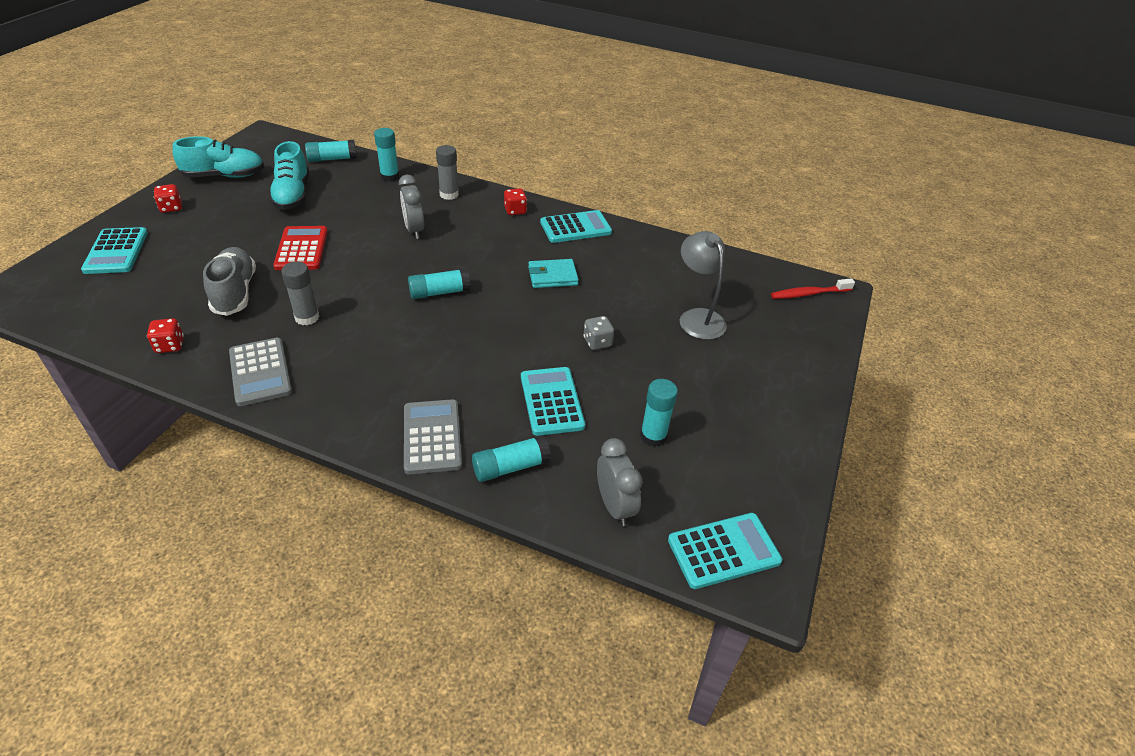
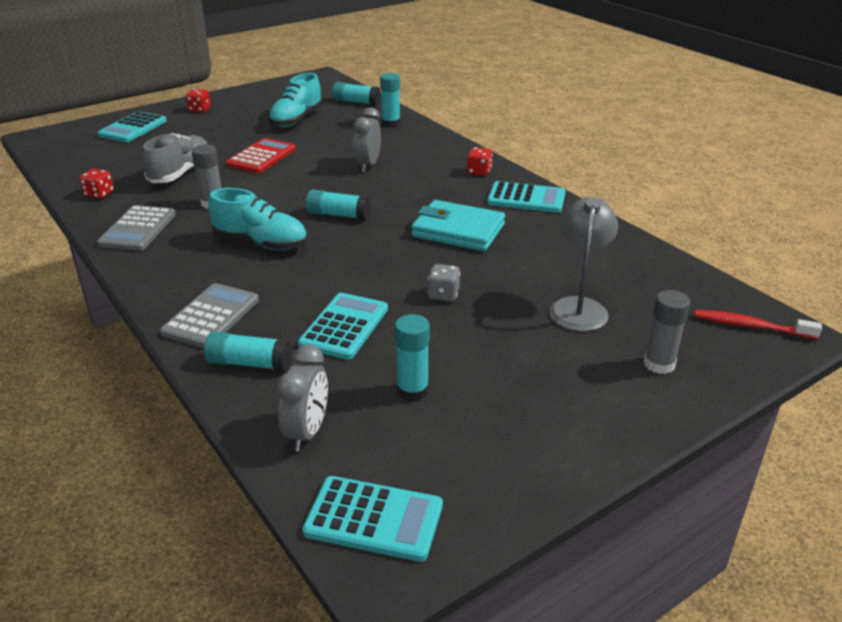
camera: 35 degrees right, 10 degrees down
turquoise shoe [172,136,264,178] -> turquoise shoe moved to [208,188,307,250]
grey glue stick [436,145,459,200] -> grey glue stick moved to [643,290,690,374]
turquoise wallet [528,259,579,288] -> turquoise wallet [411,200,505,251], size x1.54

